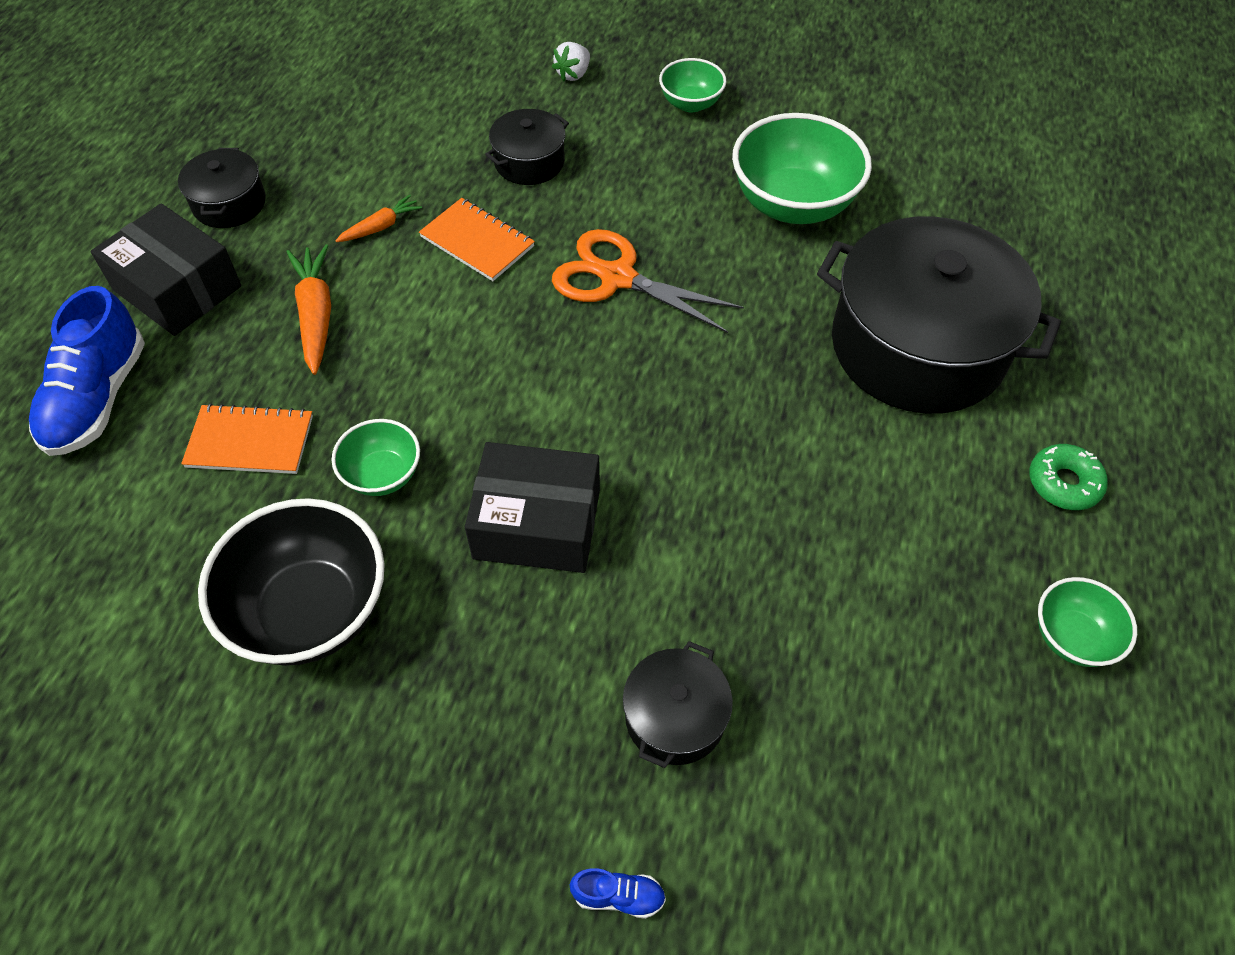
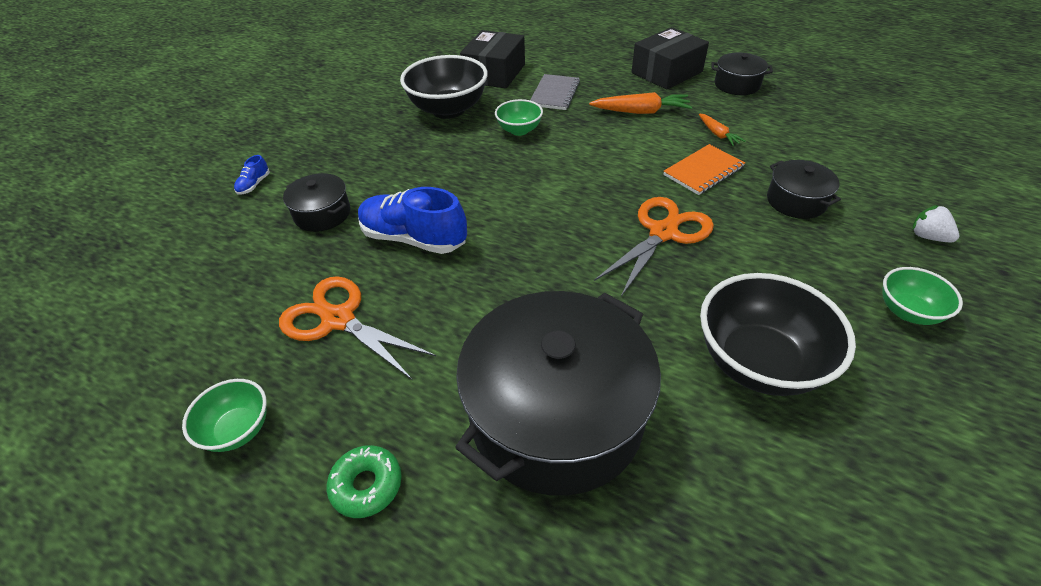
camera: 105 degrees right, 10 degrees down
blue shoe [29,286,145,456] -> blue shoe moved to [358,187,467,254]
orange notebook [181,403,313,474] -> grey notebook [530,74,580,110]
black box [465,442,600,573] -> black box moved to [460,30,525,89]
green bowl [732,113,872,224] -> black bowl [700,273,856,396]
none -> orange scissors [279,276,436,380]

